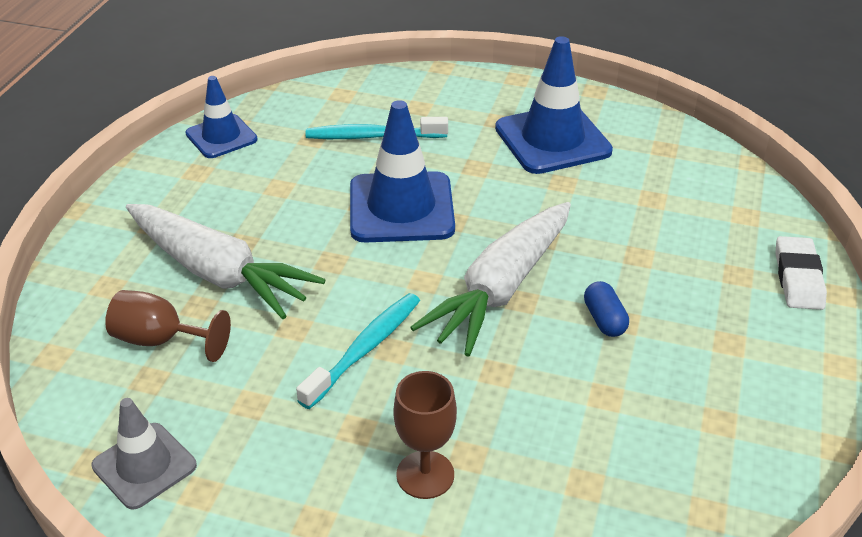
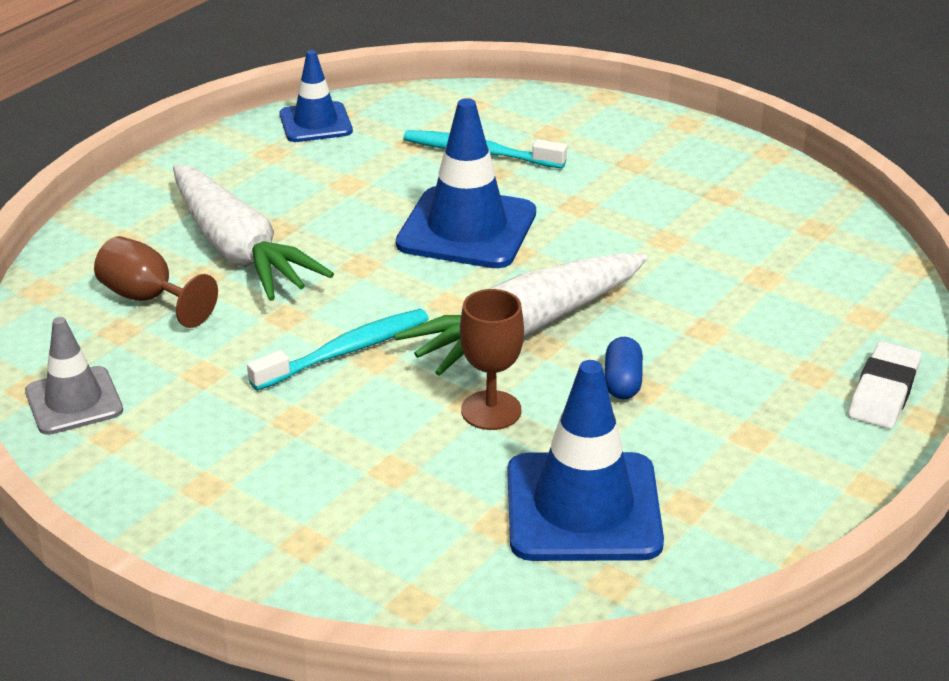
camera: 20 degrees right, 5 degrees down
brown goblet [393,371,457,499] -> brown goblet moved to [460,289,524,430]
blue traffic cone [495,36,613,174] -> blue traffic cone moved to [508,360,664,561]

